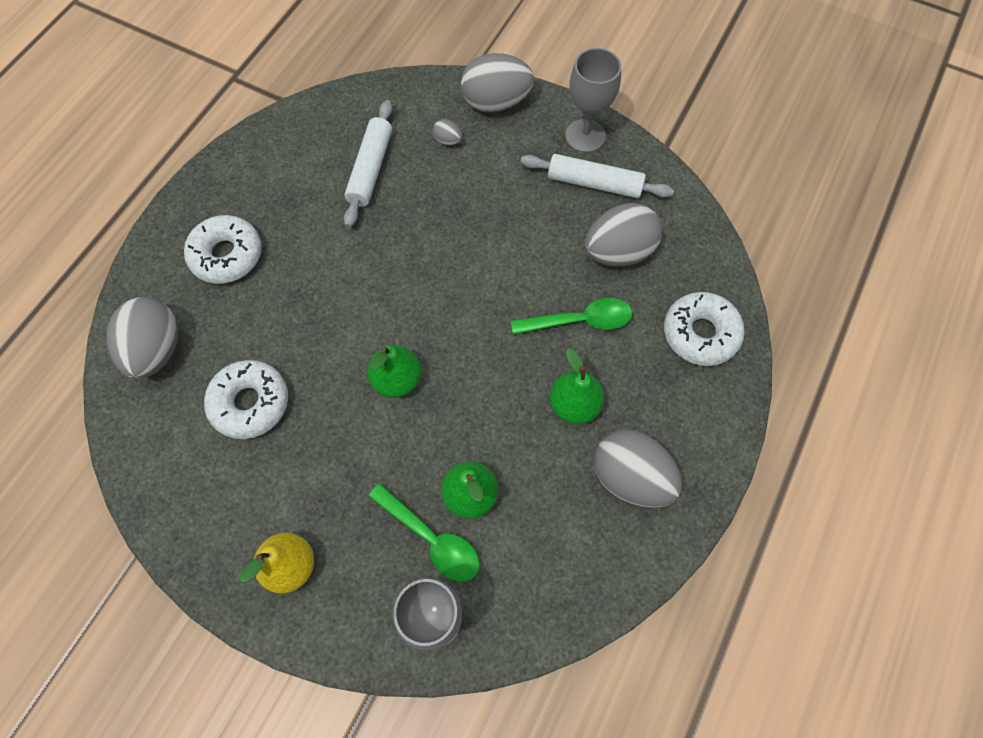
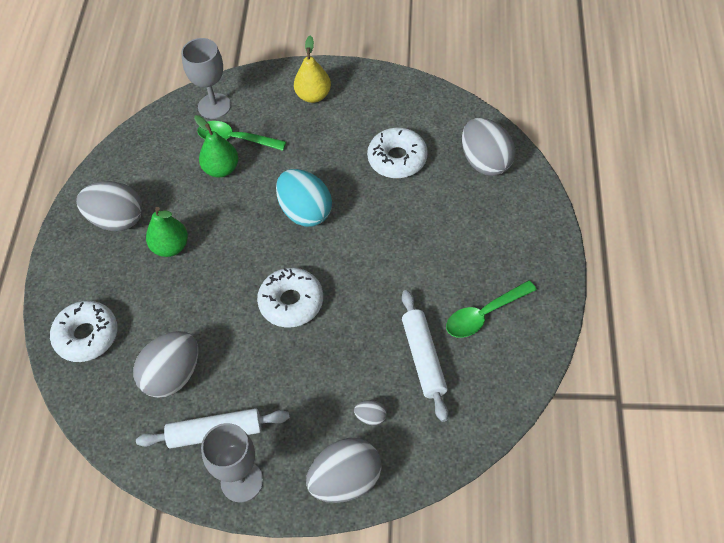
camera: 160 degrees right, 10 degrees down
white donut [184,215,262,284] -> white donut moved to [257,268,323,328]
green pear [368,345,421,398] -> turquoise egg [276,169,332,227]
green spoon [511,298,632,335] -> green spoon moved to [446,280,537,338]

